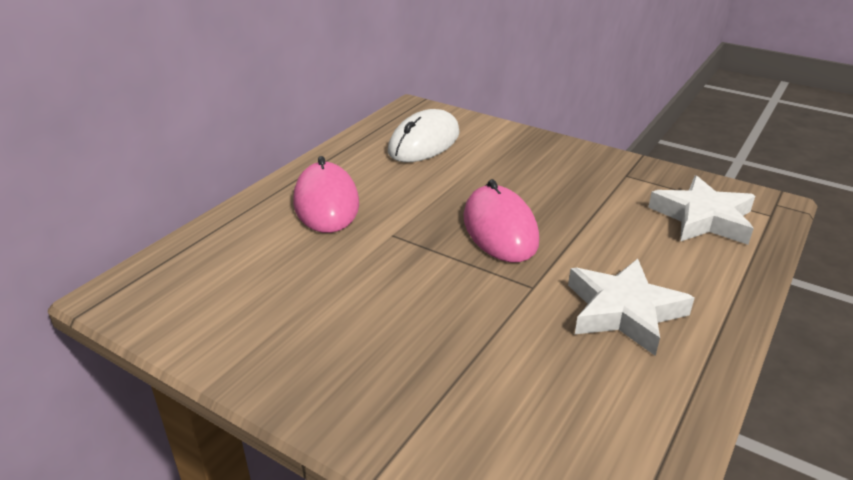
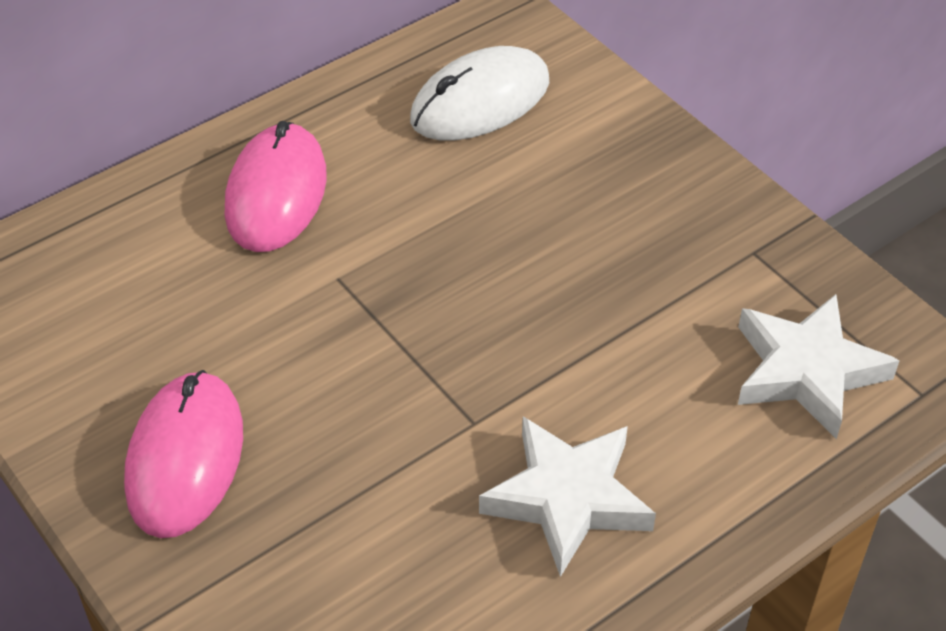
camera: 20 degrees right, 15 degrees up
pink mouse [463,179,539,262] -> pink mouse moved to [124,370,243,538]

